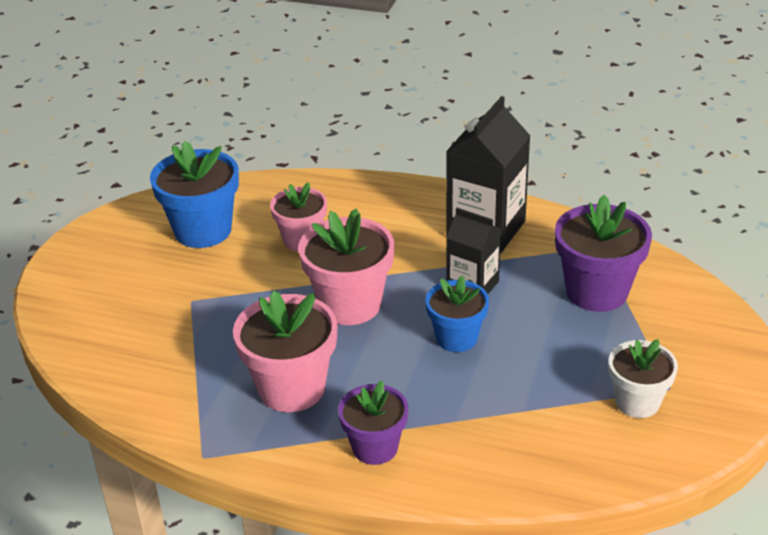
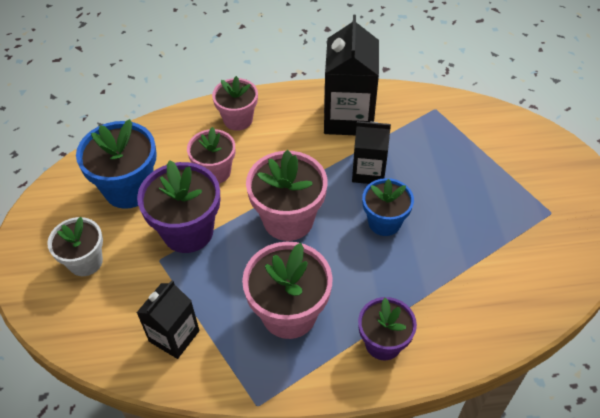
camera: 25 degrees left, 15 degrees up
purple flower pot [555,195,652,312] -> purple flower pot moved to [137,160,220,253]
white flower pot [609,339,678,418] -> white flower pot moved to [47,217,103,276]
none -> black carton [136,280,200,359]
none -> pink flower pot [212,76,258,131]

